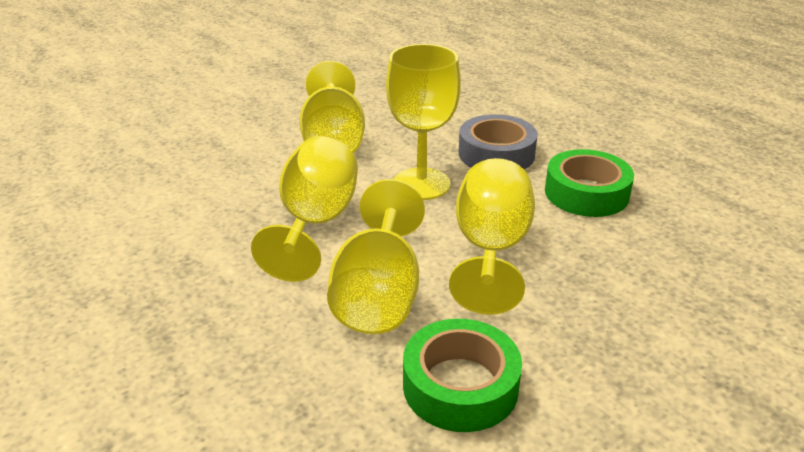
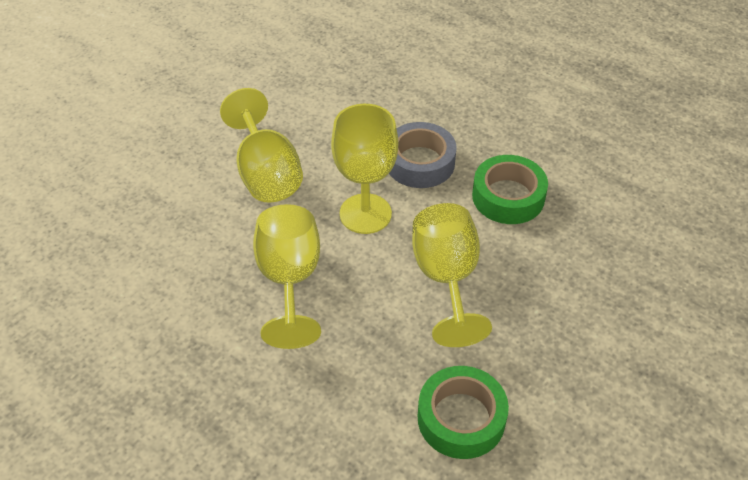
camera: 15 degrees left, 15 degrees up
yellow goblet [327,179,425,334] -> none

